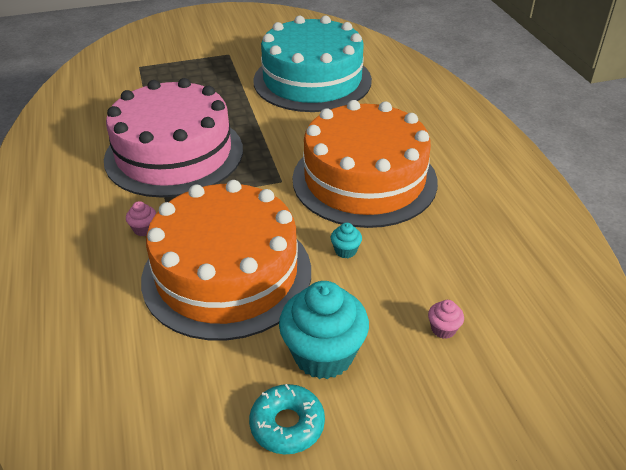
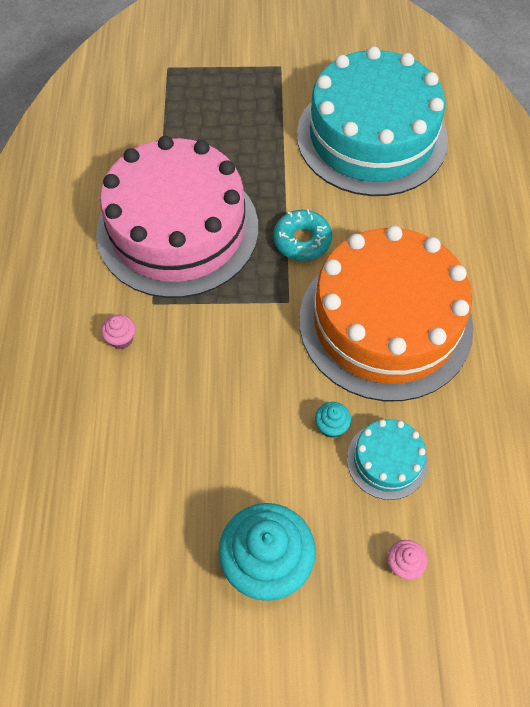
camera: 15 degrees right, 20 degrees up
orange cake [141,180,311,341] -> none
turquoise donut [249,384,325,455] -> turquoise donut moved to [273,210,332,261]
none -> turquoise cake [347,419,428,500]

